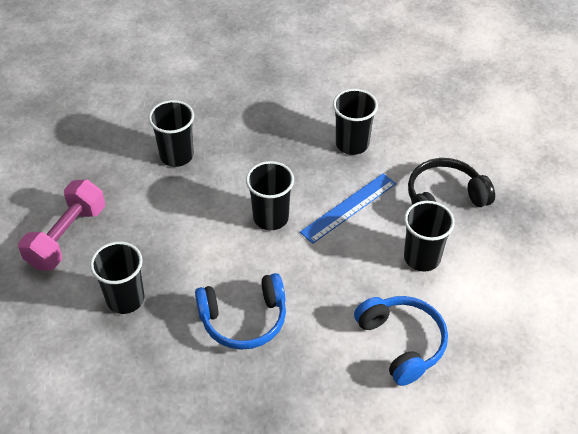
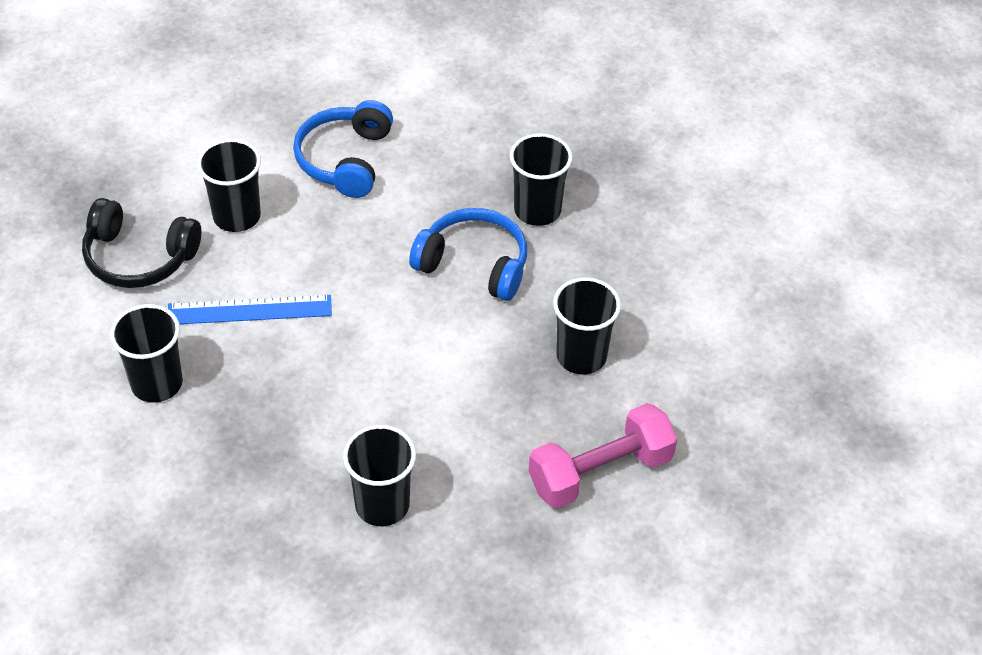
camera: 145 degrees left, 0 degrees up
black cup [246,161,294,230] -> black cup moved to [509,133,573,226]

